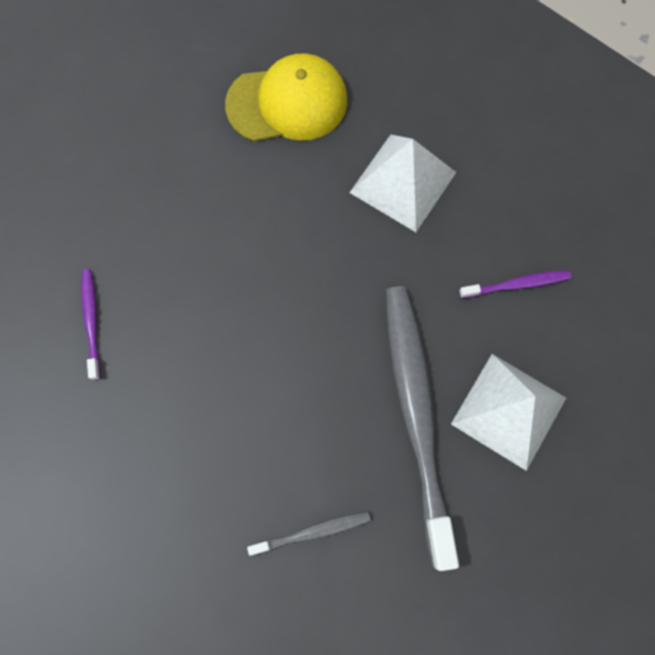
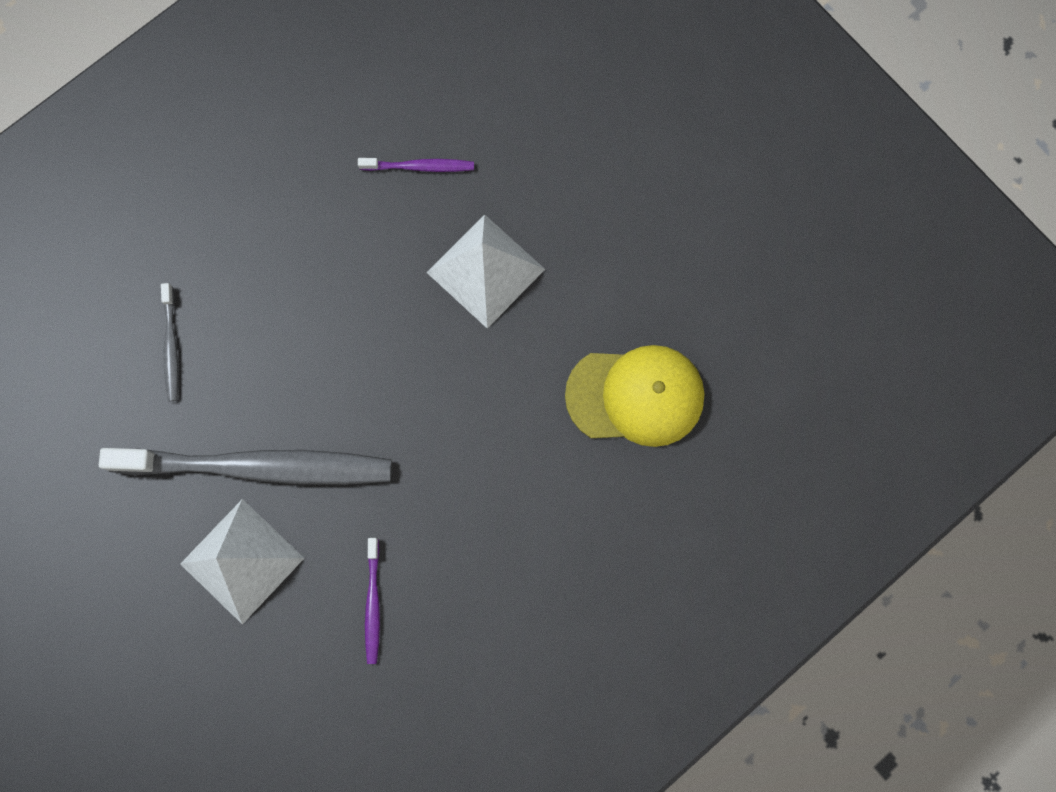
camera: 100 degrees right, 5 degrees up
yellow cap [225,53,347,141] -> yellow cap turned 90 degrees counterclockwise [565,345,705,447]
white pyramid [349,135,456,232] -> white pyramid moved to [427,214,545,329]

